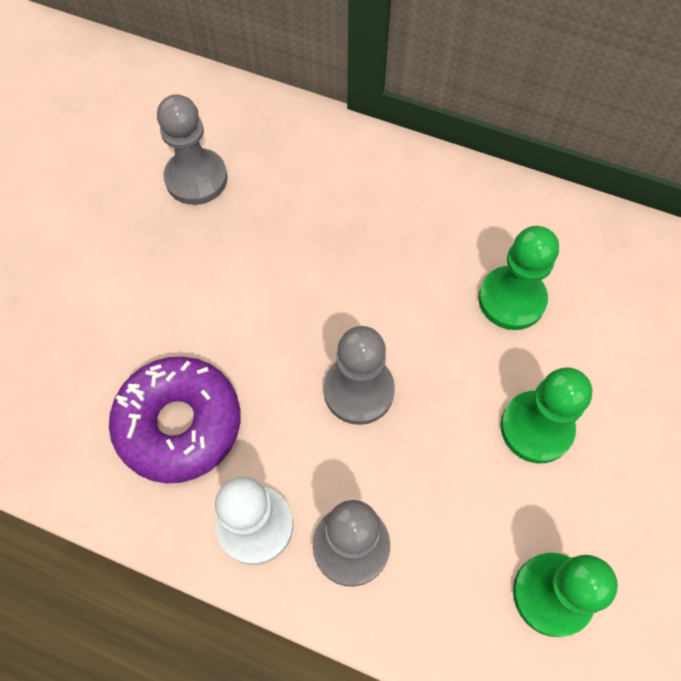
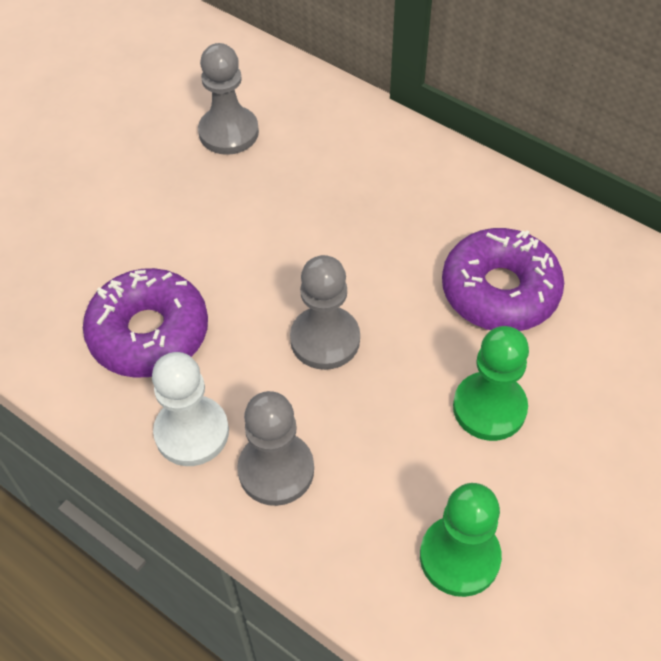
camera: 15 degrees right, 10 degrees down
green pawn [478,226,559,330] -> purple donut [442,228,564,331]

